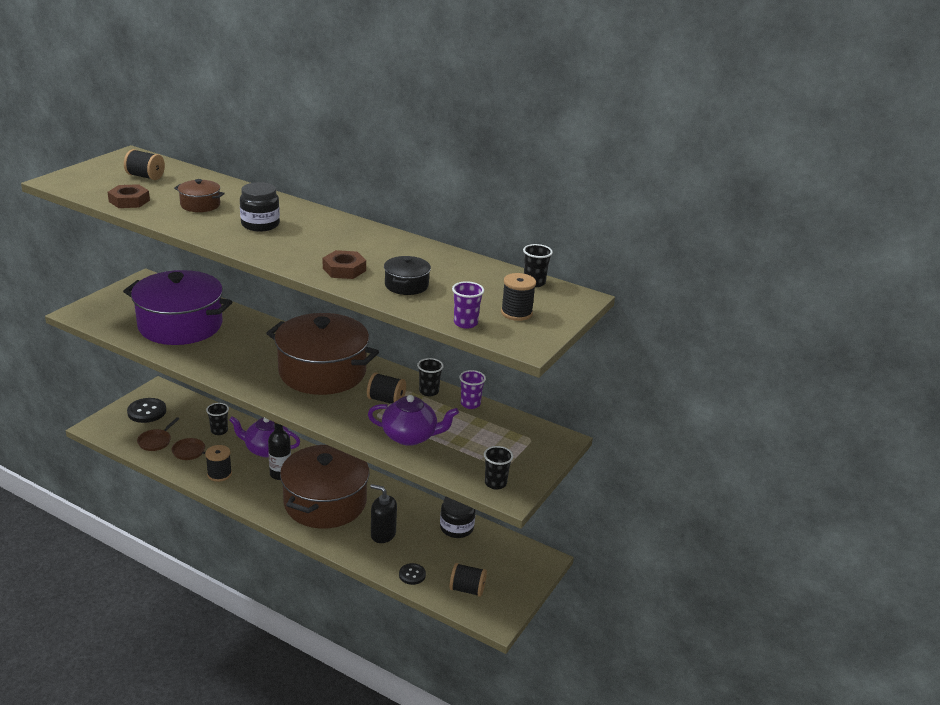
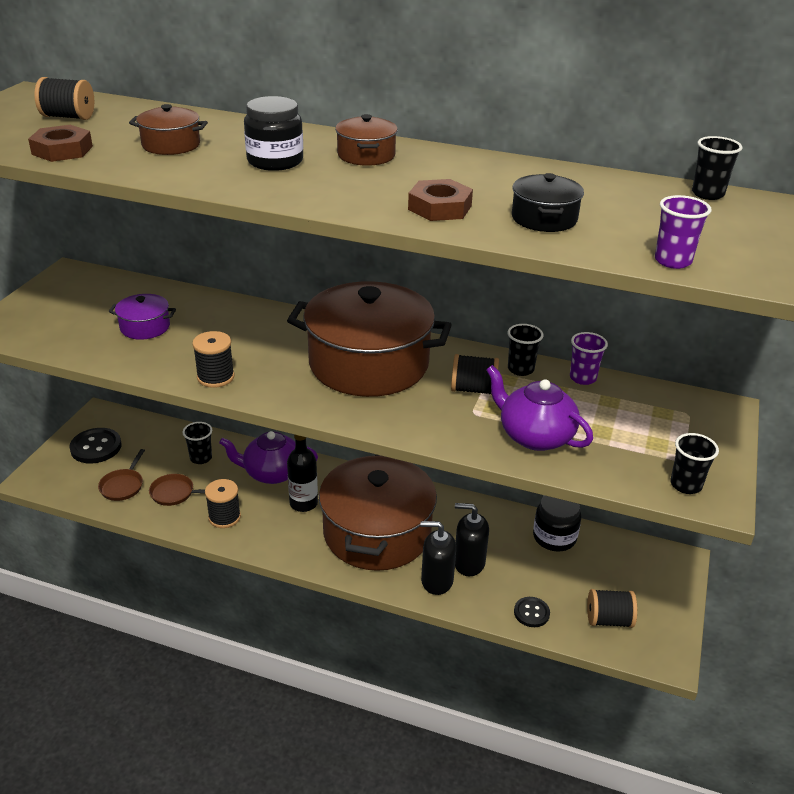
camera: 10 degrees left, 5 degrees up
purple pot [123,270,232,345] -> purple pot [109,294,176,340], size x0.43
purple teapot [368,395,459,446] -> purple teapot turned 135 degrees counterclockwise [486,365,593,451]
black spool [501,273,536,321] -> black spool moved to [192,331,235,388]
none -> brown pot [335,114,398,166]
none -> black soap dispenser [420,521,456,595]

